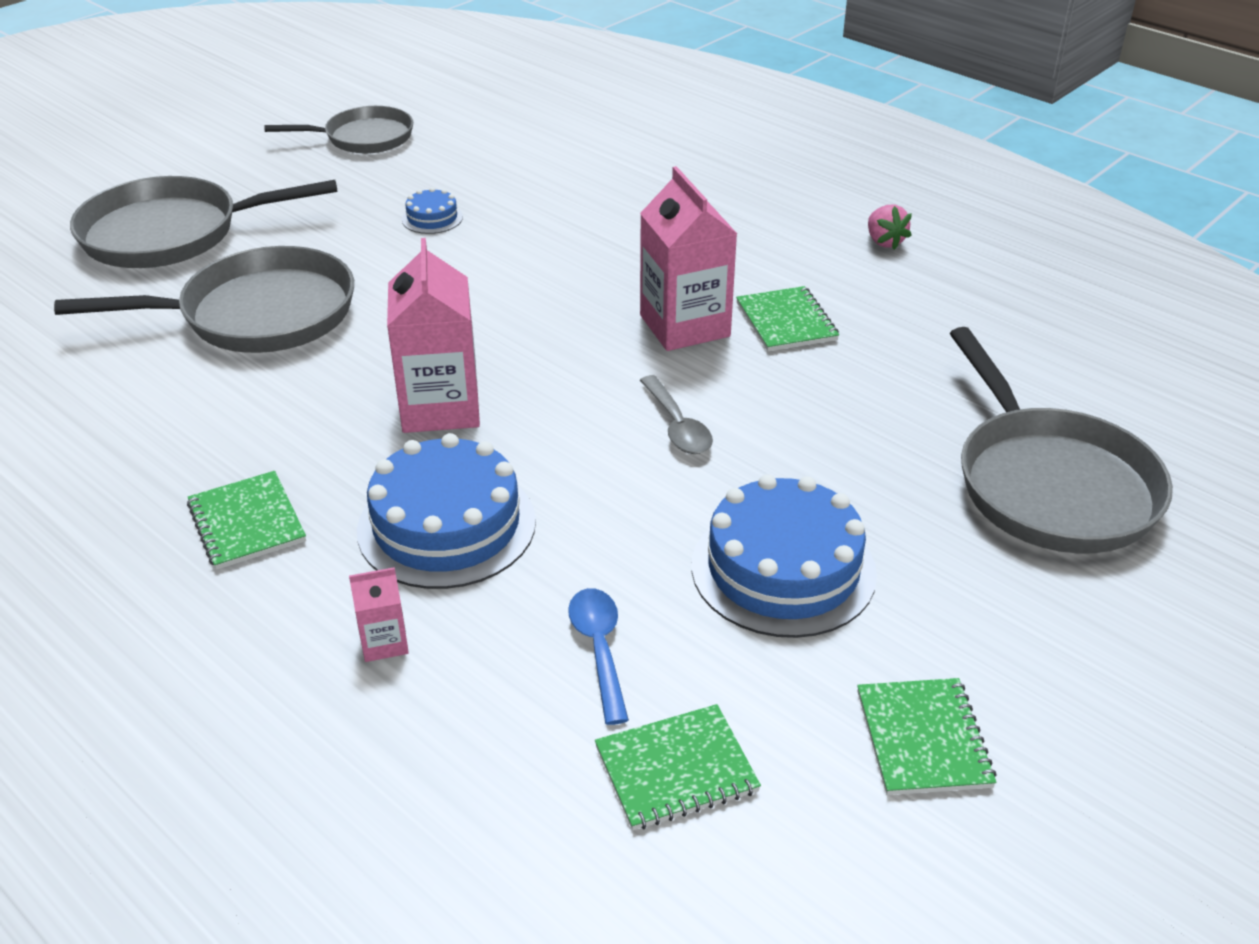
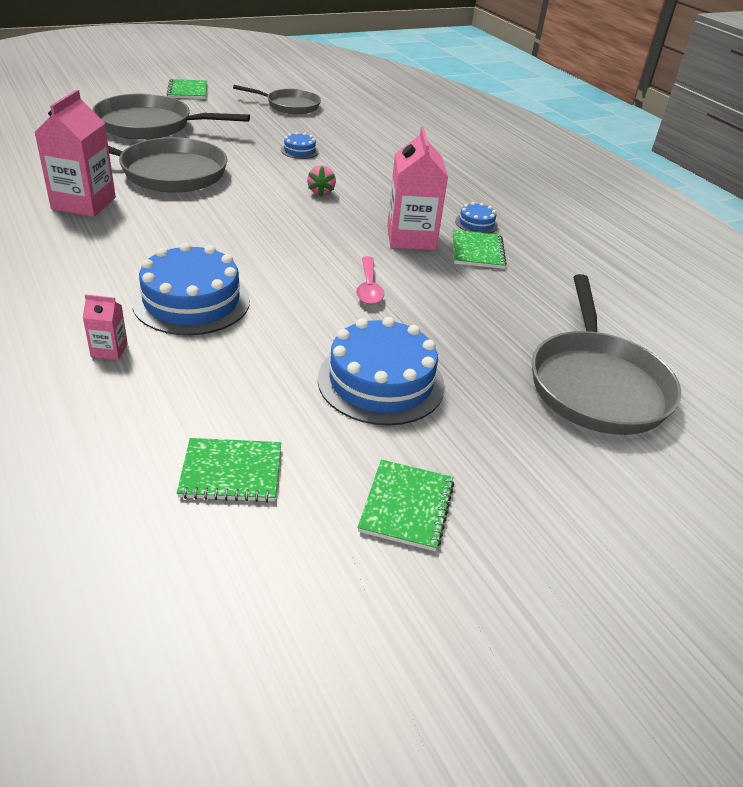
camera: 15 degrees right, 0 degrees up
green notebook [187,471,306,570] -> green notebook moved to [167,79,207,99]
pink carton [387,238,480,433] -> pink carton moved to [34,90,116,217]
blue spoon [568,588,629,725] -> none
grey spoon [640,375,713,454] -> pink spoon [356,256,384,305]
pink strawberry [868,205,912,250] -> pink strawberry moved to [307,166,336,197]
none -> blue cake [455,202,498,233]

